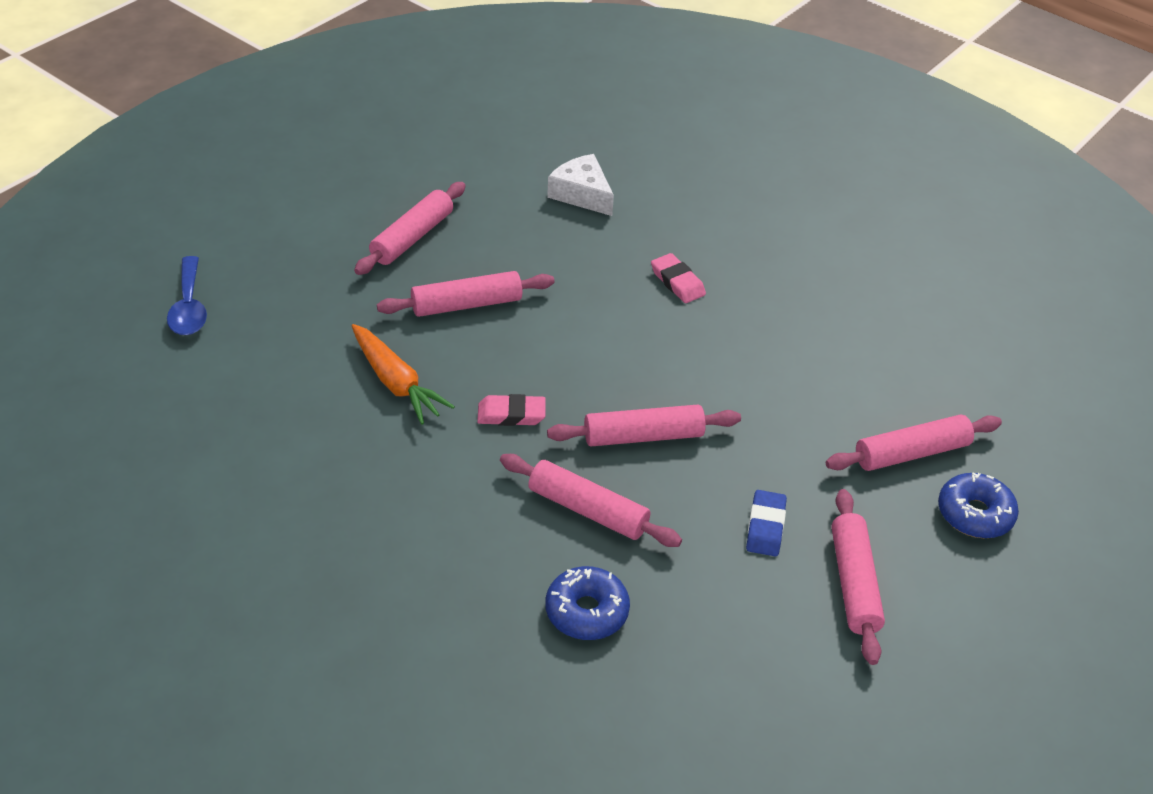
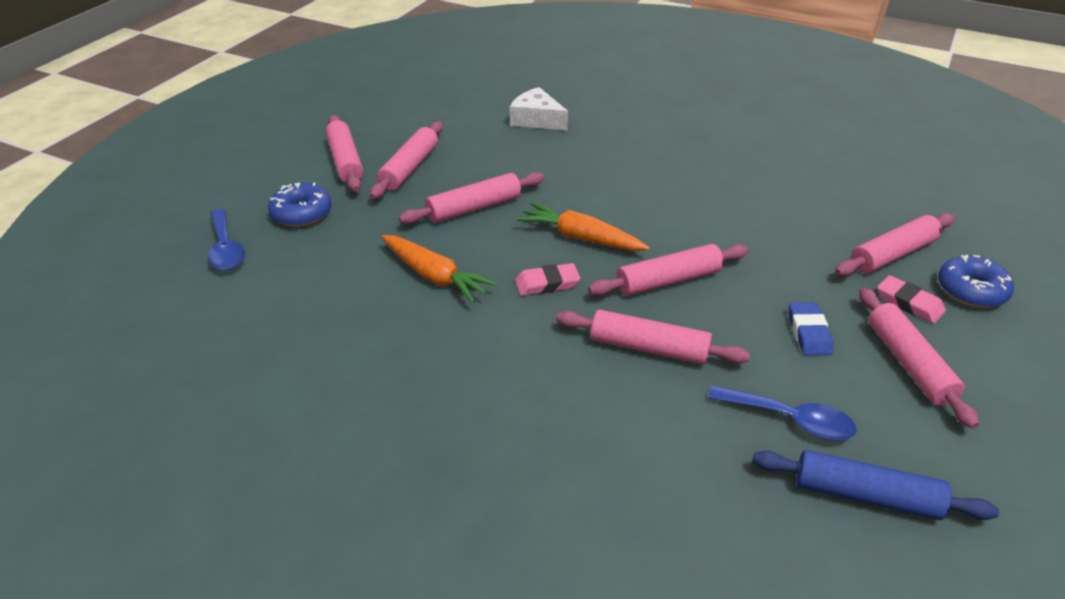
camera: 10 degrees left, 5 degrees down
blue donut [545,566,630,640] -> blue donut moved to [268,183,332,227]
pink eraser [651,253,706,303] -> pink eraser moved to [877,275,946,324]
none -> pink rolling pin [326,115,363,192]
none -> orange carrot [517,202,650,251]
none -> blue spoon [708,385,857,441]
none -> blue rolling pin [752,450,999,520]

